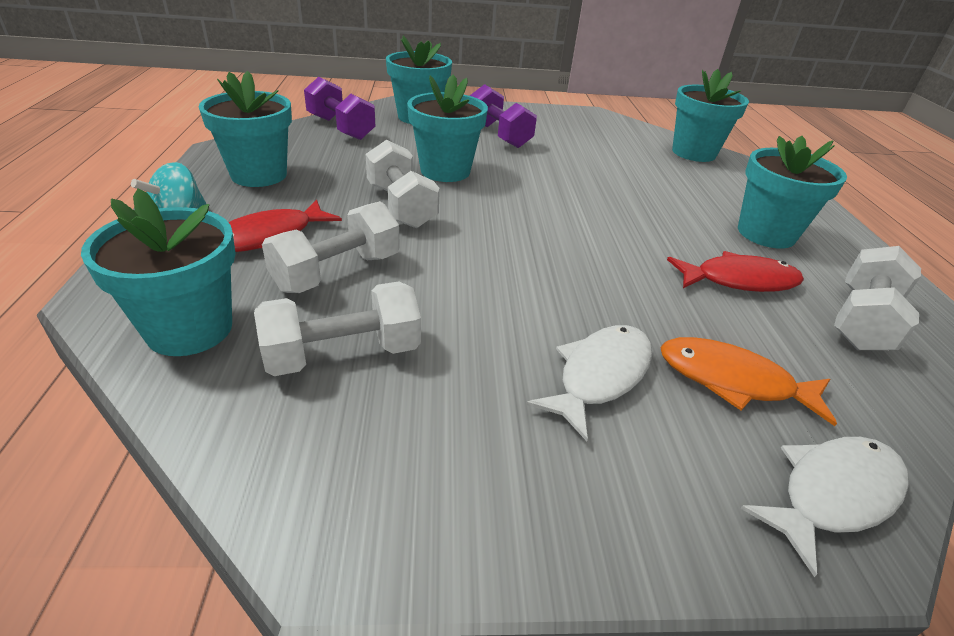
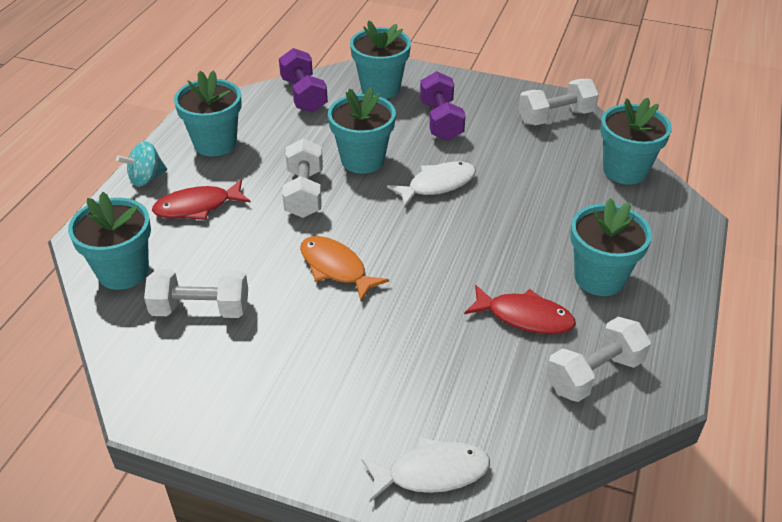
camera: 25 degrees right, 5 degrees up
white dumbbell [262,201,400,293] -> white dumbbell moved to [518,79,599,125]
white fish [526,325,652,441] -> white fish moved to [387,162,476,207]
orange fish [660,337,837,426] -> orange fish moved to [300,236,389,301]

